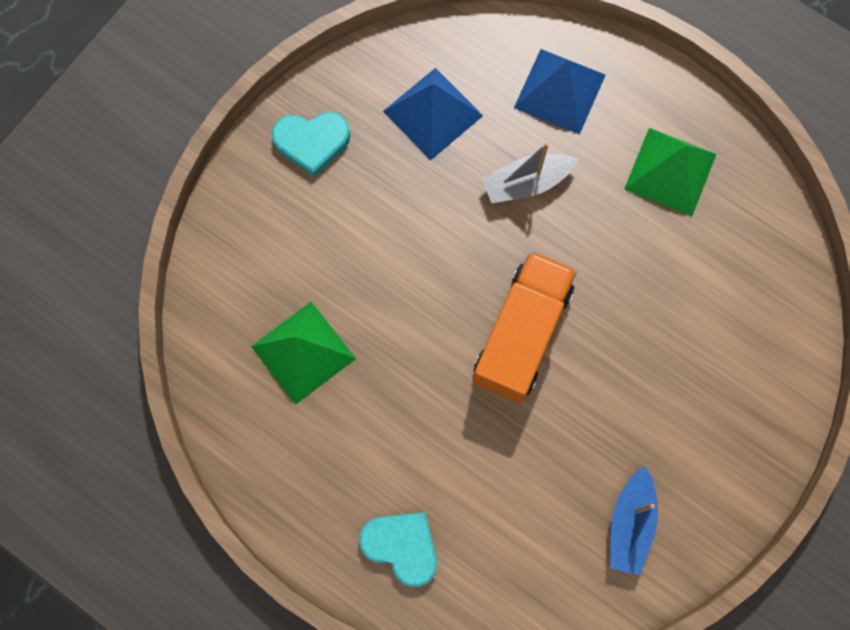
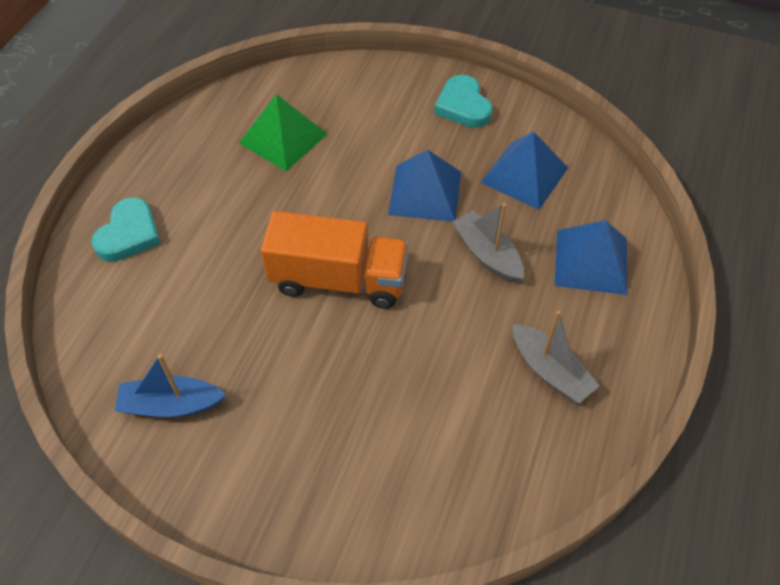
camera: 75 degrees right, 20 degrees down
green pyramid [624,128,716,216] -> grey boat [513,310,600,403]
none -> blue pyramid [388,150,461,222]

